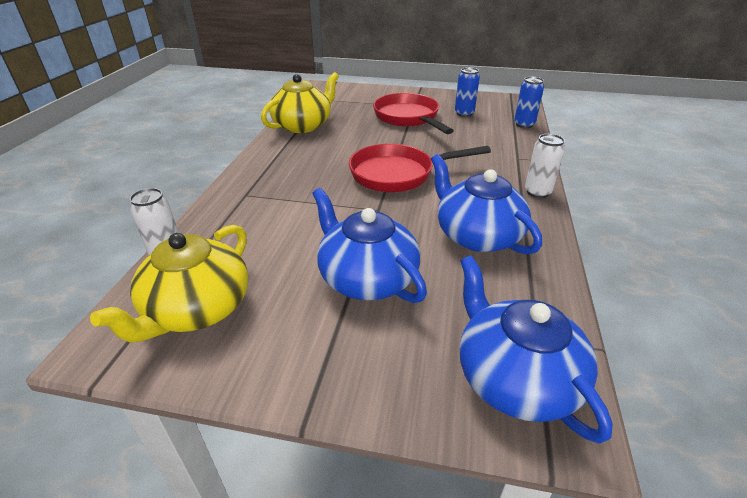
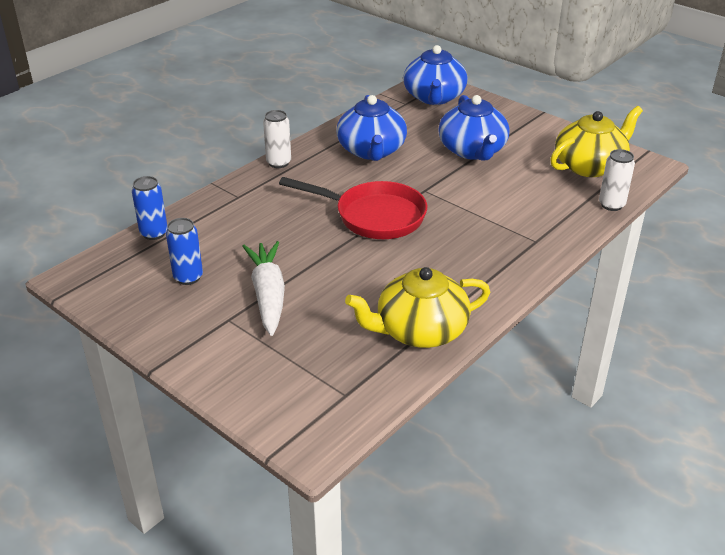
camera: 150 degrees left, 0 degrees up
red pan [373,93,454,134] -> white carrot [242,241,285,336]

